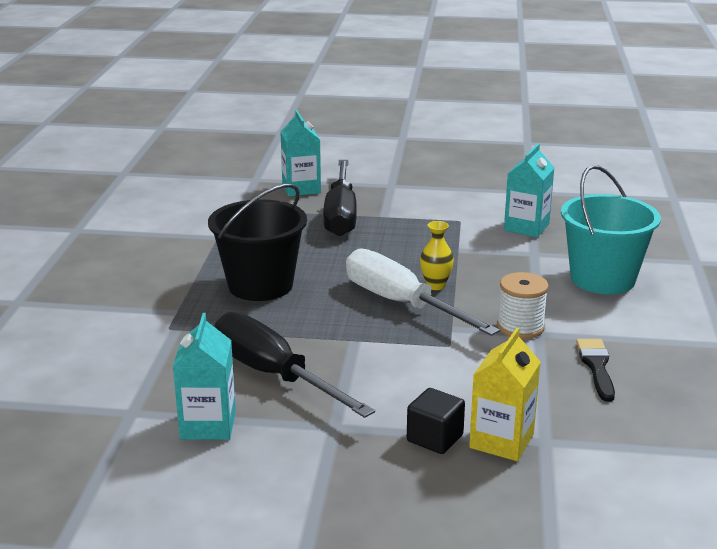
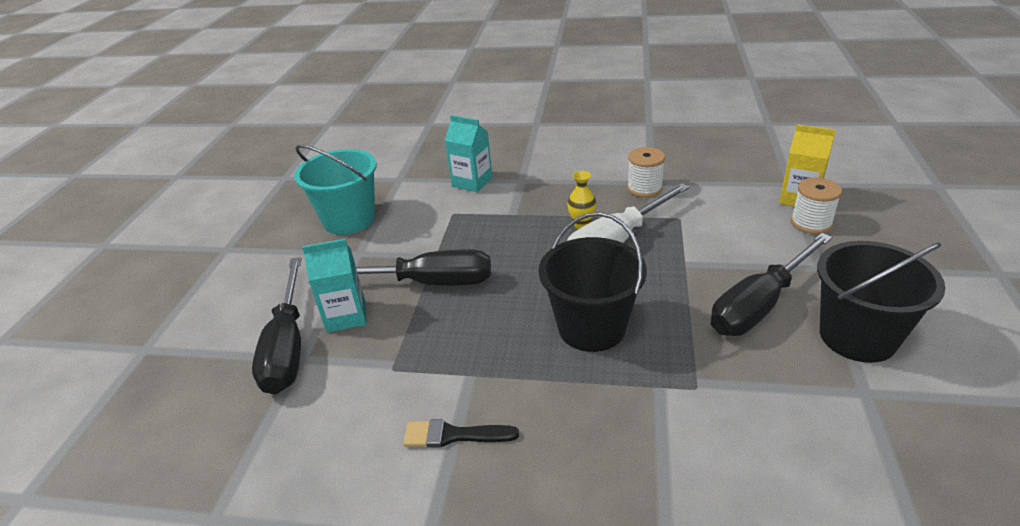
camera: 85 degrees left, 10 degrees up
turquoise carton [173,313,236,440] -> black bucket [817,241,945,363]
black cube [407,388,465,454] -> white spool [791,178,842,234]
turquoise bucket [561,165,661,294] -> turquoise bucket moved to [294,144,377,235]
black brush [576,339,615,402] -> black brush moved to [403,419,519,448]
none -> black screwdriver [252,257,302,394]

